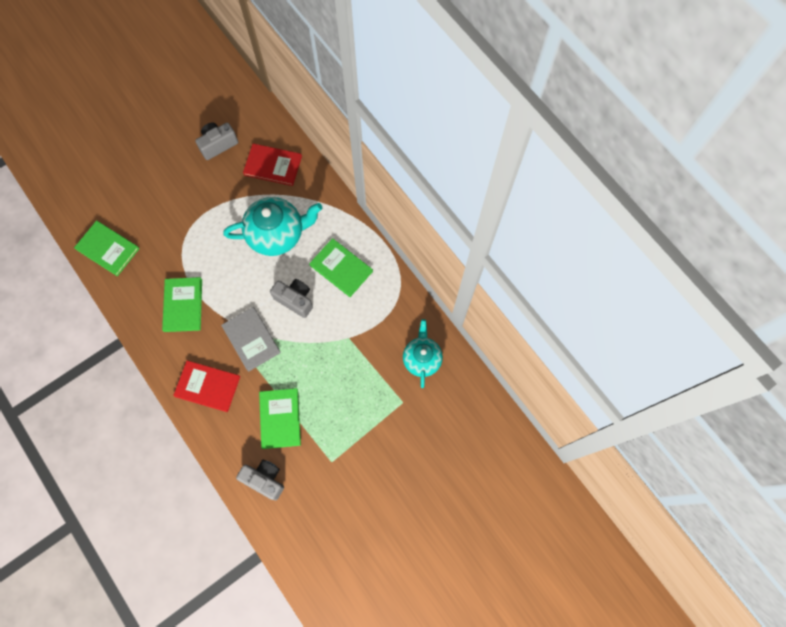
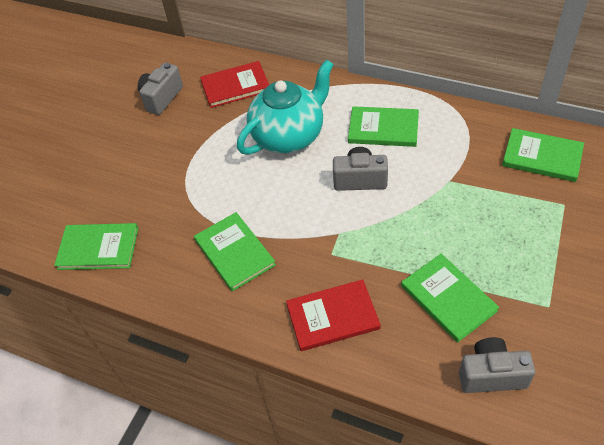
camera: 25 degrees left, 20 degrees down
grey book [221,307,281,372] -> none
turquoise teapot [403,319,443,388] -> green book [502,128,584,182]

